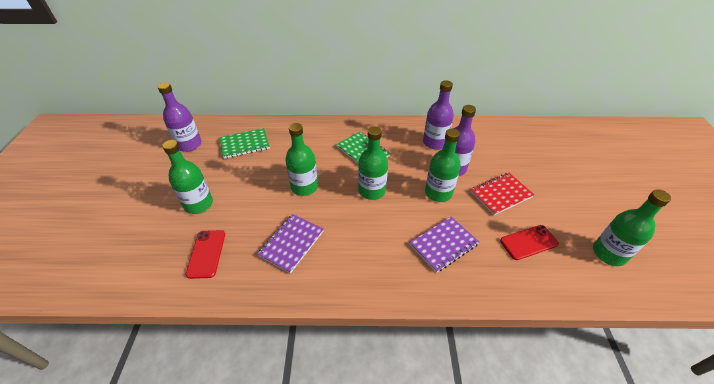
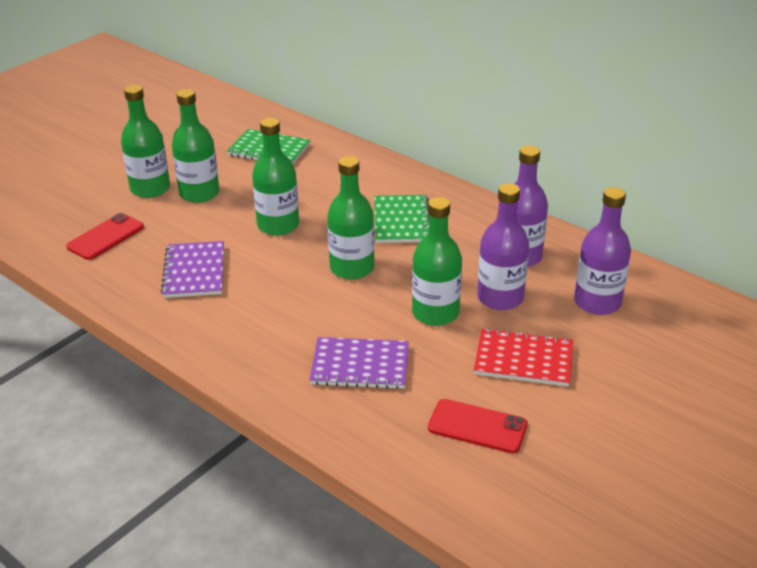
camera: 40 degrees right, 10 degrees down
purple bottle [158,82,201,152] -> purple bottle moved to [574,187,631,315]
purple notebook [257,214,324,273] -> purple notebook turned 75 degrees counterclockwise [161,241,224,298]
green bottle [593,189,671,266] -> green bottle moved to [172,89,219,203]

